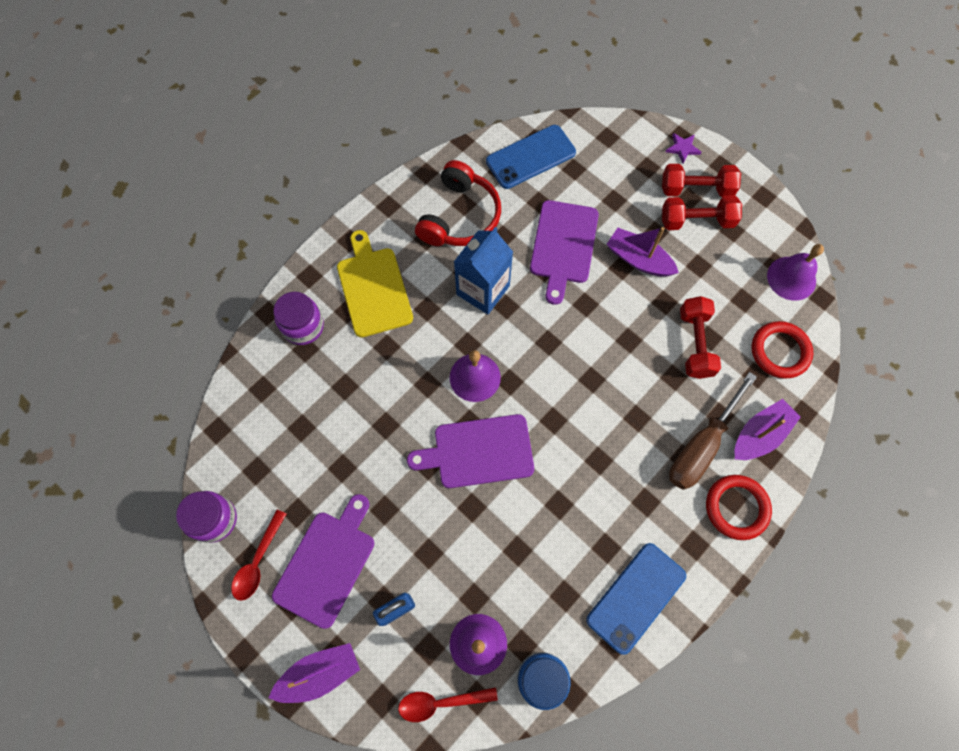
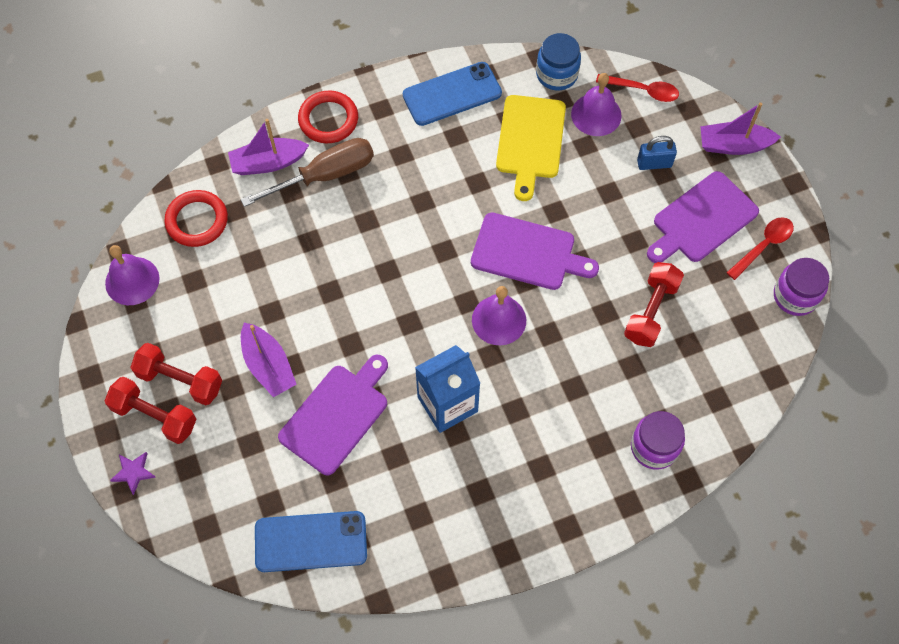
camera: 155 degrees left, 5 degrees down
yellow cutting board [337,230,413,337] -> yellow cutting board moved to [496,95,566,201]
red headphones [415,160,501,246] -> none
red dumbbell [680,296,721,379] -> red dumbbell moved to [624,262,684,347]

